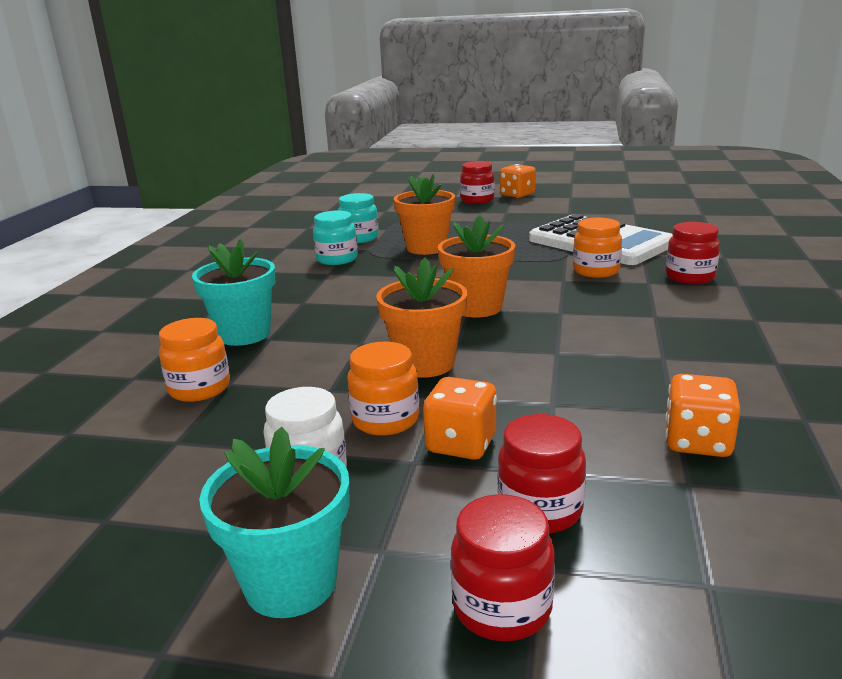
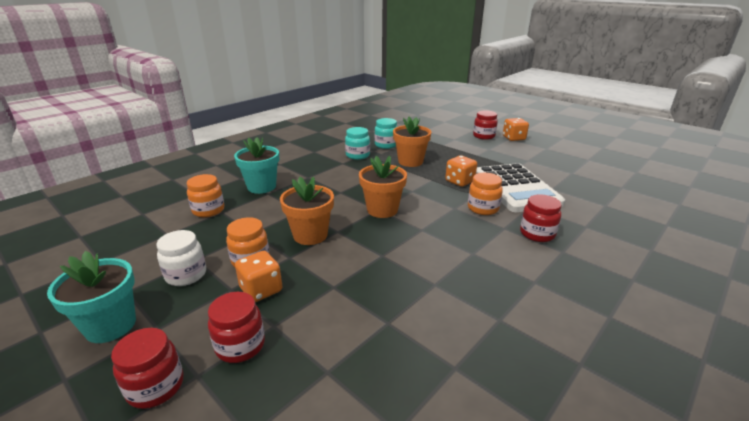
camera: 30 degrees right, 5 degrees up
orange dice [665,374,741,457] -> orange dice moved to [445,156,477,187]

